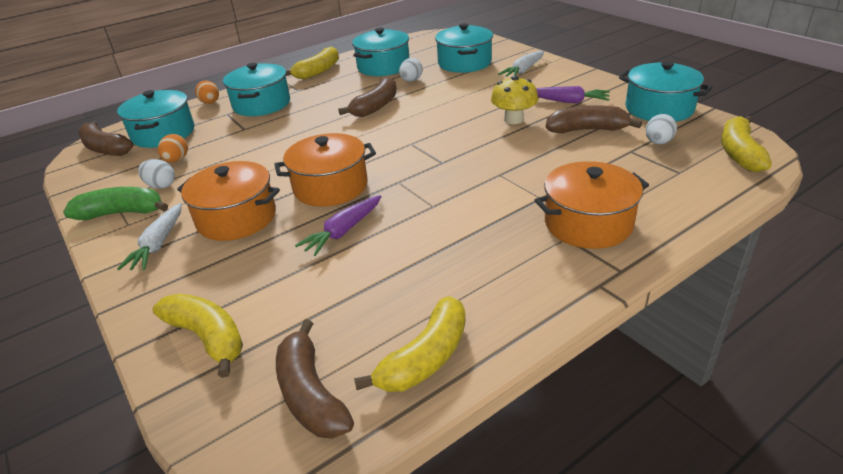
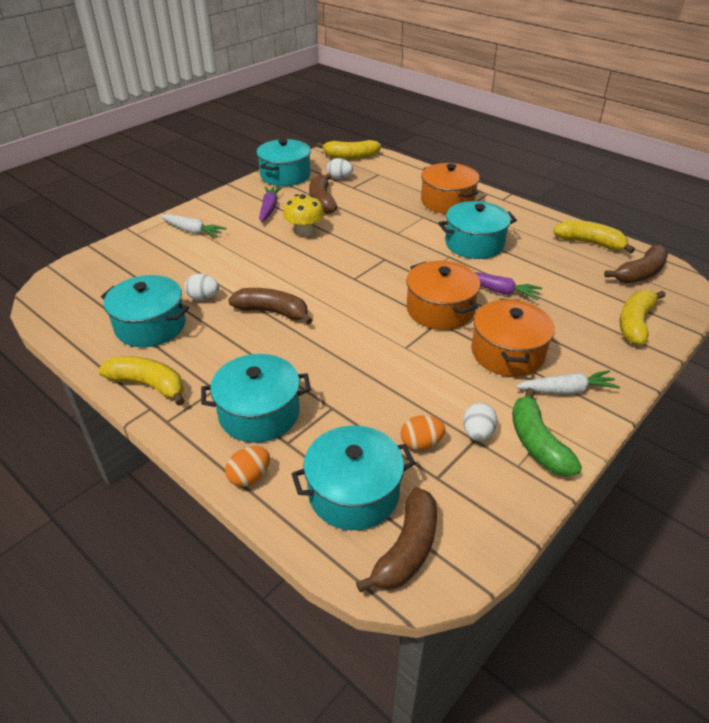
camera: 105 degrees left, 5 degrees up
turquoise pot [435,23,493,73] -> turquoise pot moved to [438,201,517,259]

